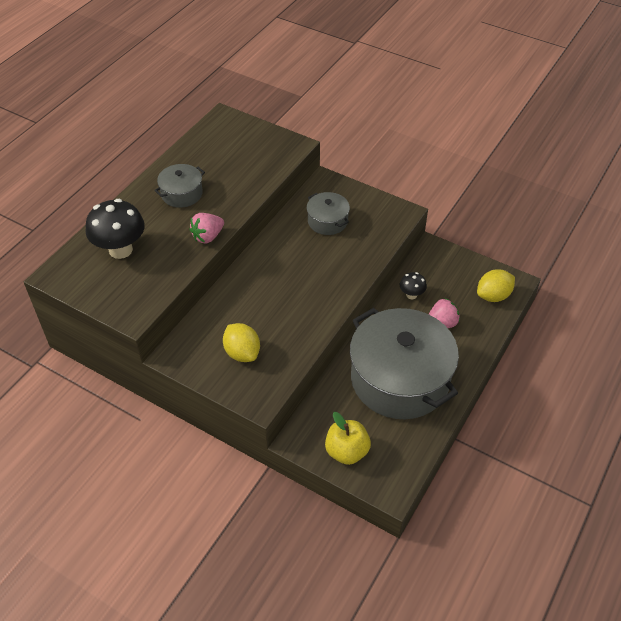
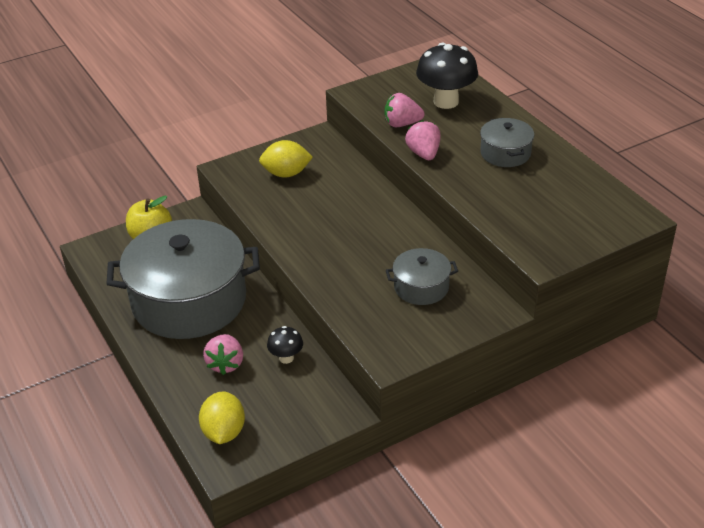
camera: 120 degrees right, 10 degrees down
none -> pink strawberry [385,93,425,127]

